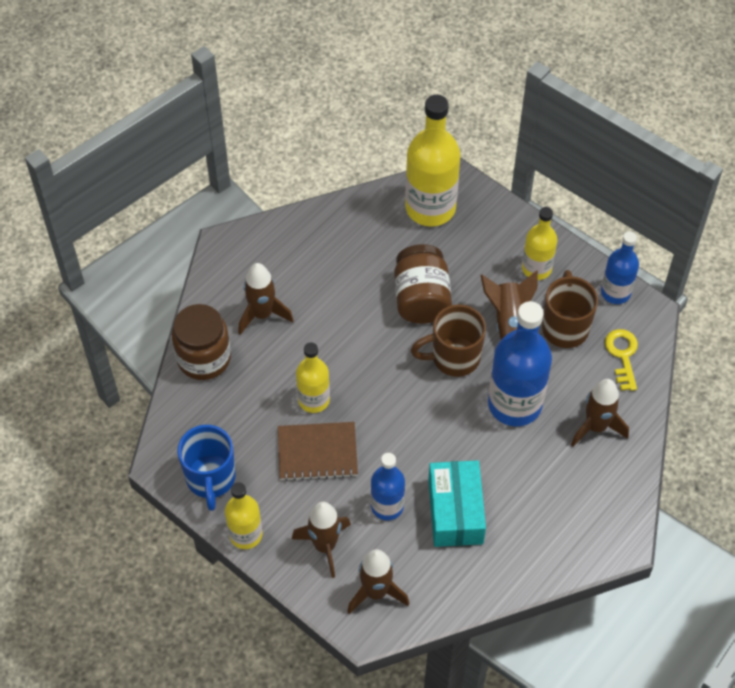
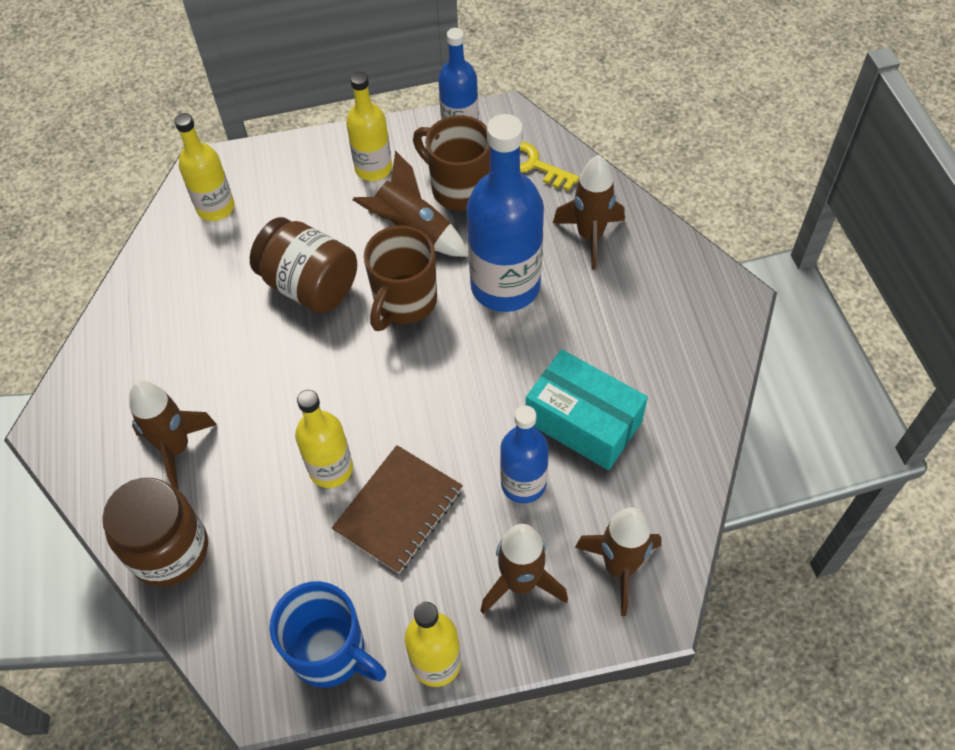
camera: 50 degrees left, 0 degrees up
yellow bottle [405,95,461,227] -> yellow bottle [174,113,234,221], size x0.58

